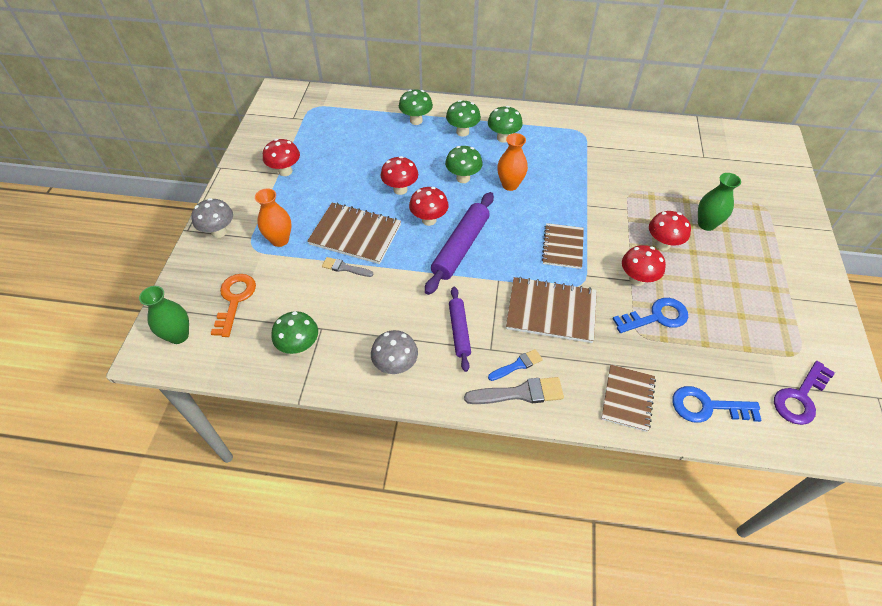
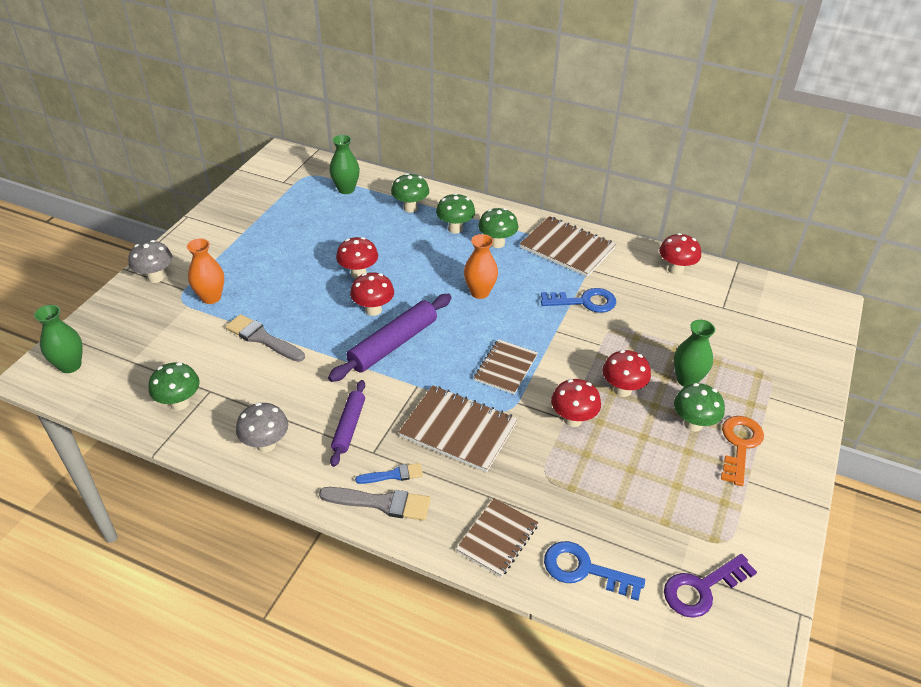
camera: 15 degrees right, 10 degrees down
orange key [210,274,256,337] -> orange key moved to [721,416,764,486]
red mushroom [263,139,300,176] -> red mushroom moved to [659,233,701,275]
brown notebook [307,203,401,264] -> brown notebook moved to [520,216,616,277]
grey brush [322,257,373,277] -> grey brush [225,314,305,362], size x1.62
green mushroom [445,146,482,183] -> green mushroom moved to [674,383,725,432]
blue key [613,298,688,333] -> blue key moved to [541,288,616,313]
none -> green vase [329,135,360,194]

